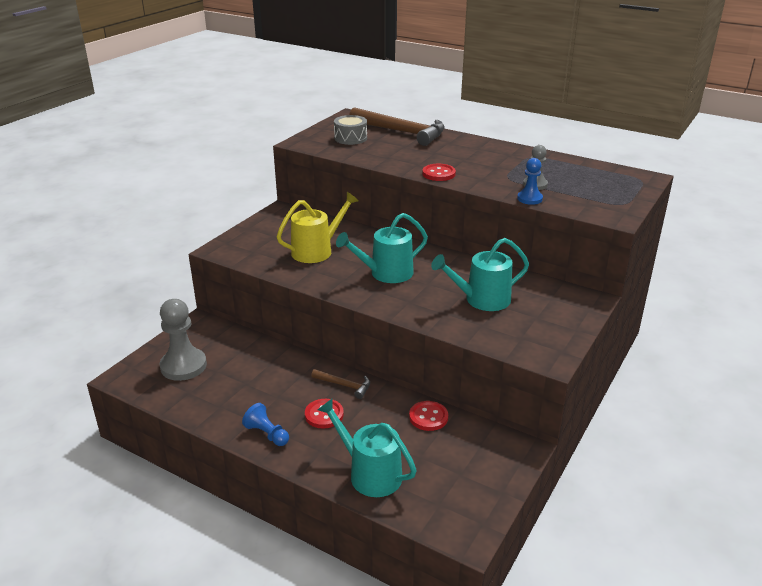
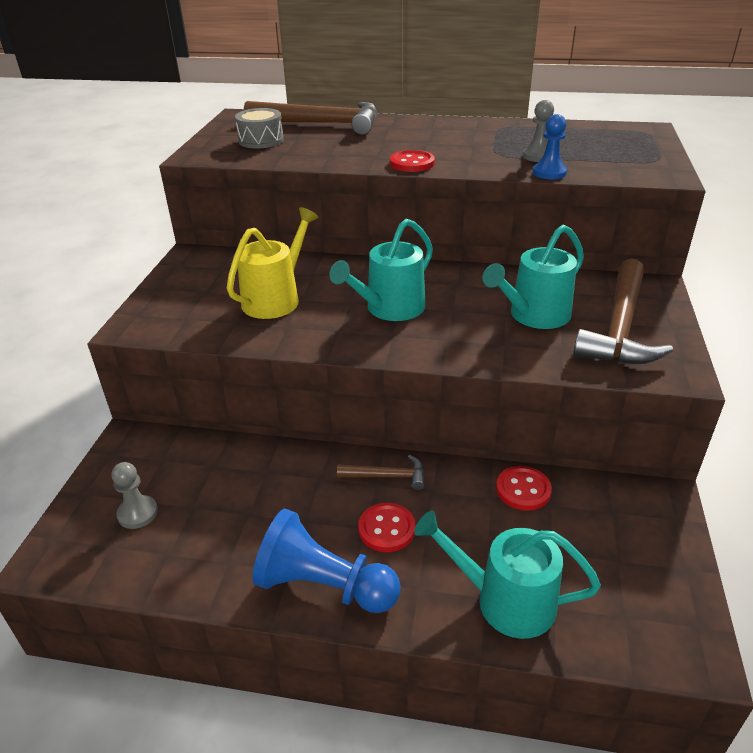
camera: 20 degrees left, 5 degrees up
grey pawn [160,299,207,381] -> grey pawn [112,462,158,529], size x0.56
blue pawn [242,403,289,446] -> blue pawn [252,509,401,613], size x1.79
none -> brown hammer [573,259,673,364]

